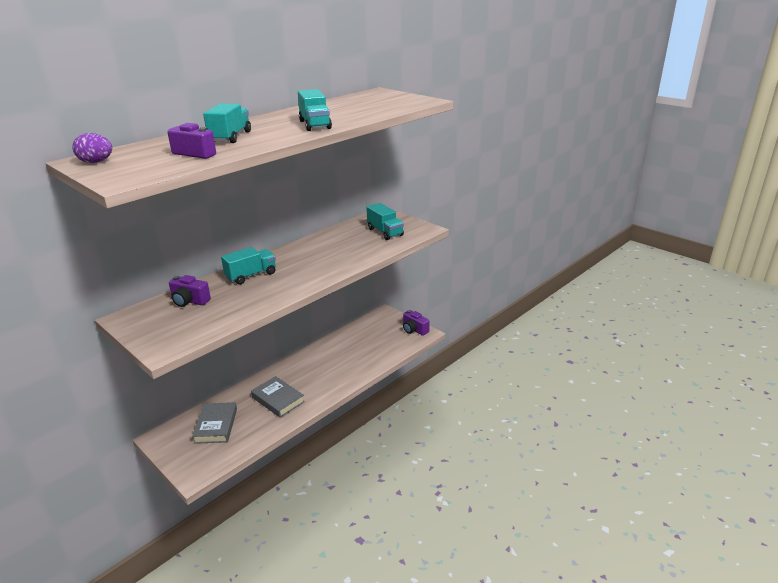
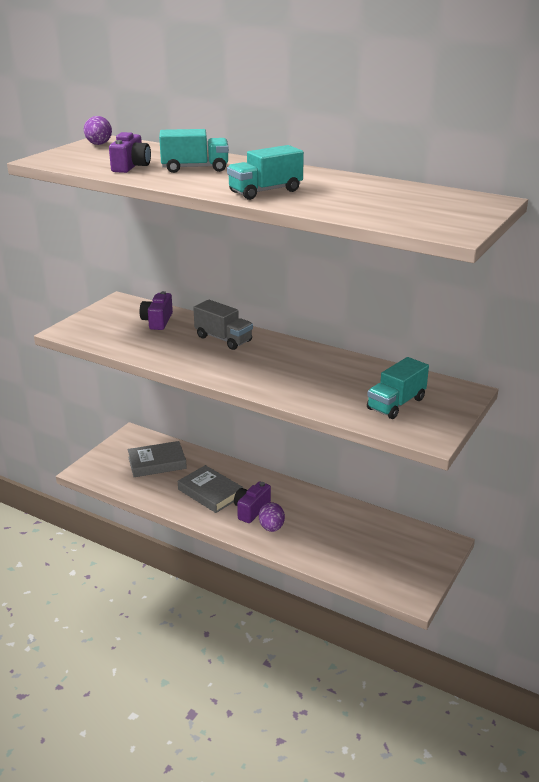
camera: 75 degrees right, 0 degrees up
turquoise truck [221,247,276,285] -> grey truck [193,300,253,350]
grey book [251,376,305,418] -> grey book turned 75 degrees counterclockwise [178,465,243,513]
purple camera [403,310,430,336] -> purple camera moved to [234,481,271,523]
none -> purple egg [259,502,285,532]

